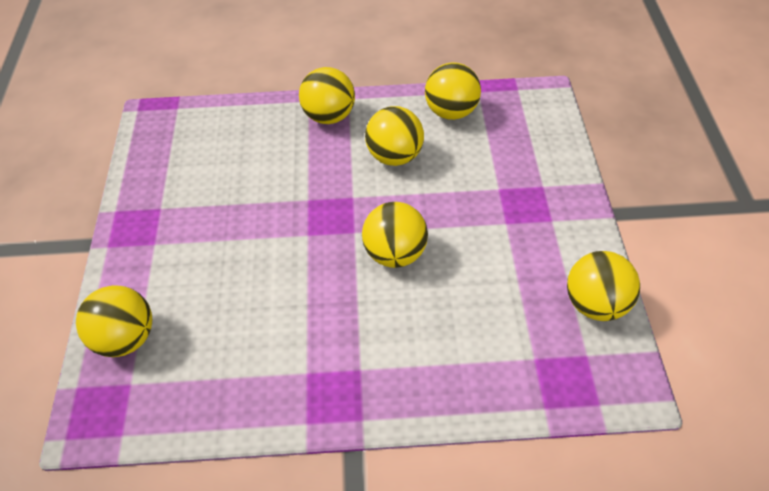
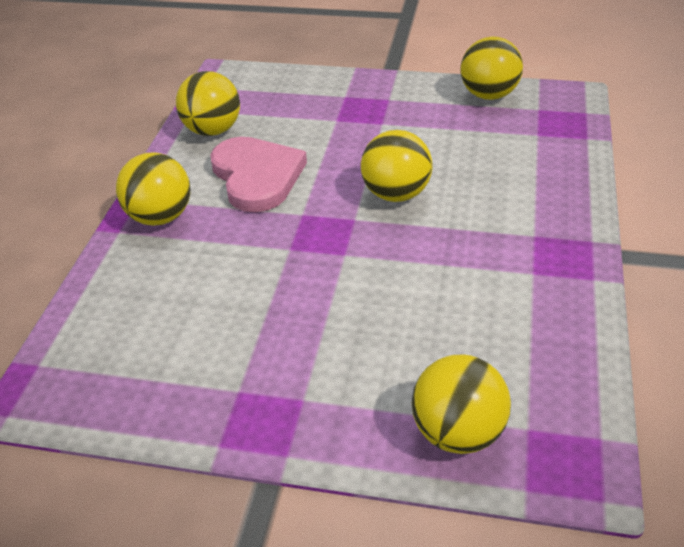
camera: 75 degrees left, 10 degrees down
yellow ball [365,106,424,166] -> pink heart [210,137,307,212]

